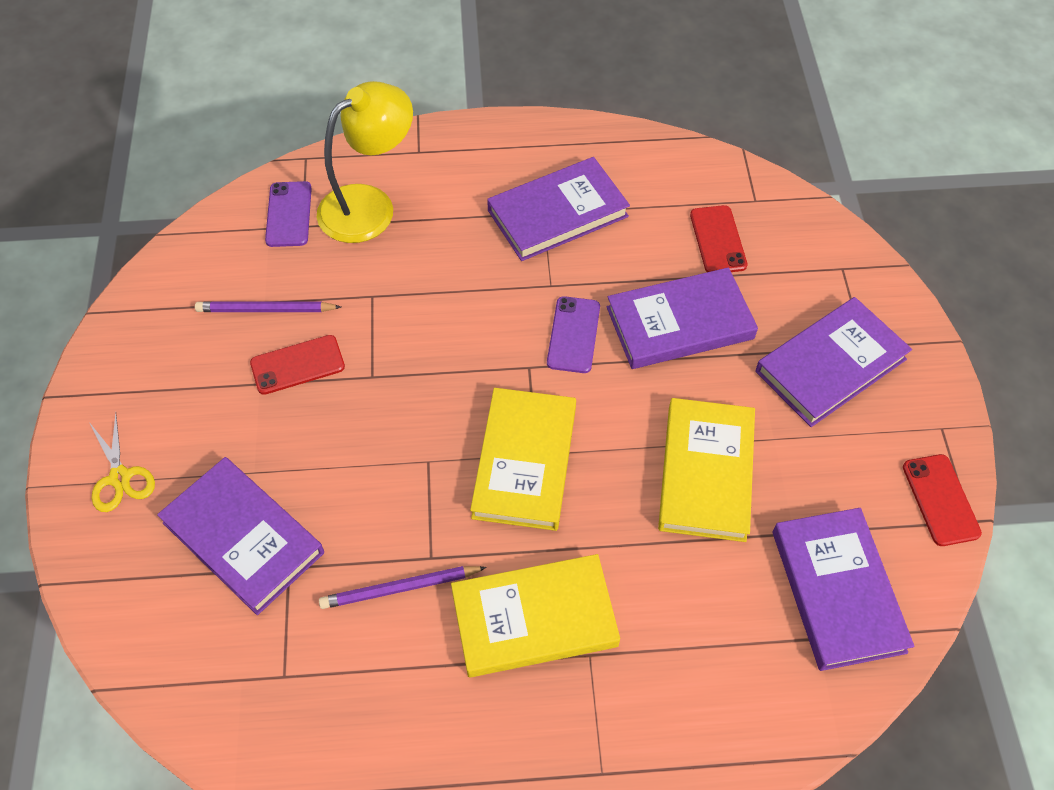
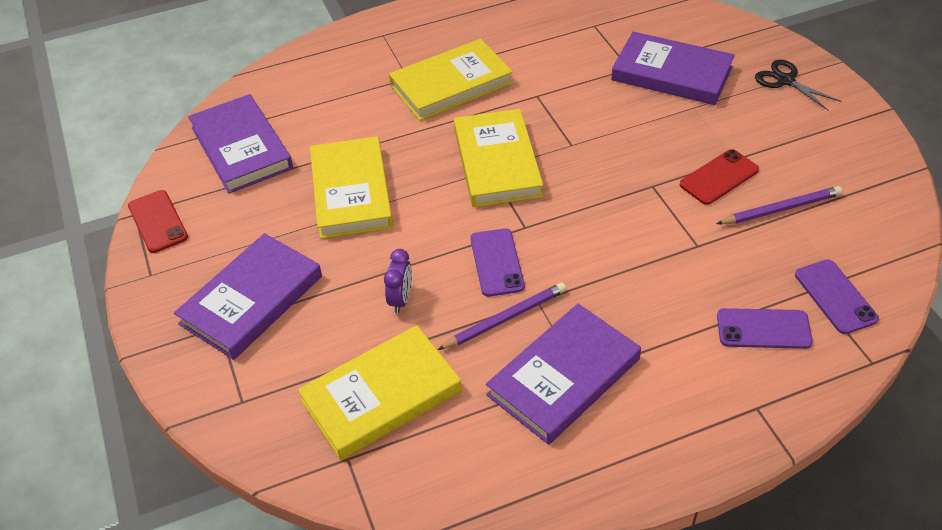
camera: 165 degrees right, 10 degrees down
yellow scissors [89,413,155,512] -> black scissors [755,60,841,111]
yellow lamp [317,81,413,243] -> purple phone [717,308,813,349]
purple pencil [319,566,487,609] -> purple pencil moved to [437,283,566,350]
purple book [607,267,758,369] -> purple clock [384,249,412,313]
red phone [690,205,747,272] -> yellow book [298,325,462,460]

